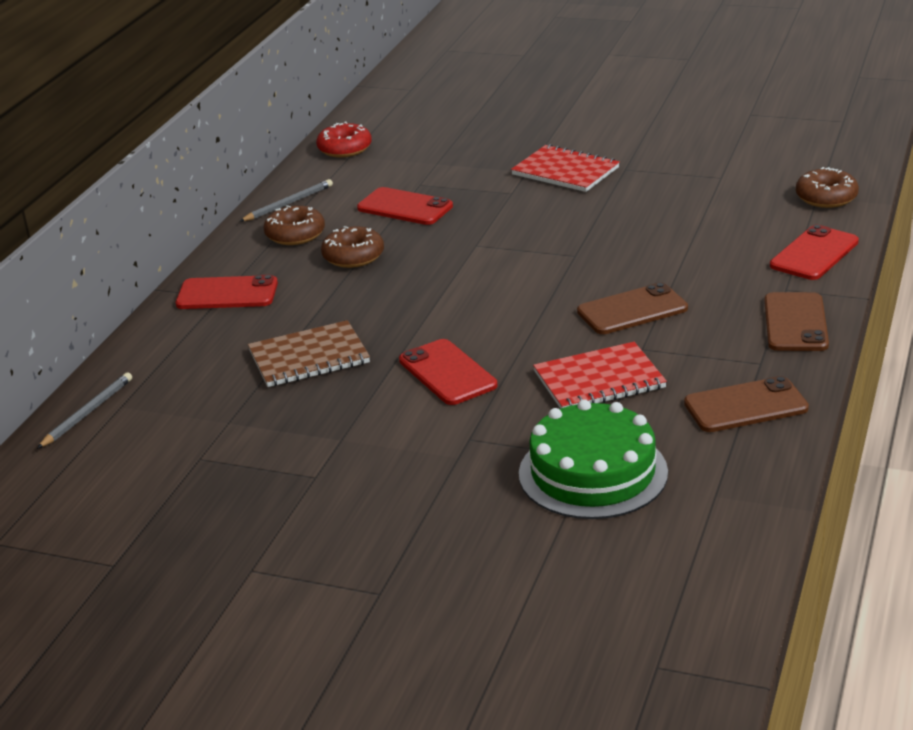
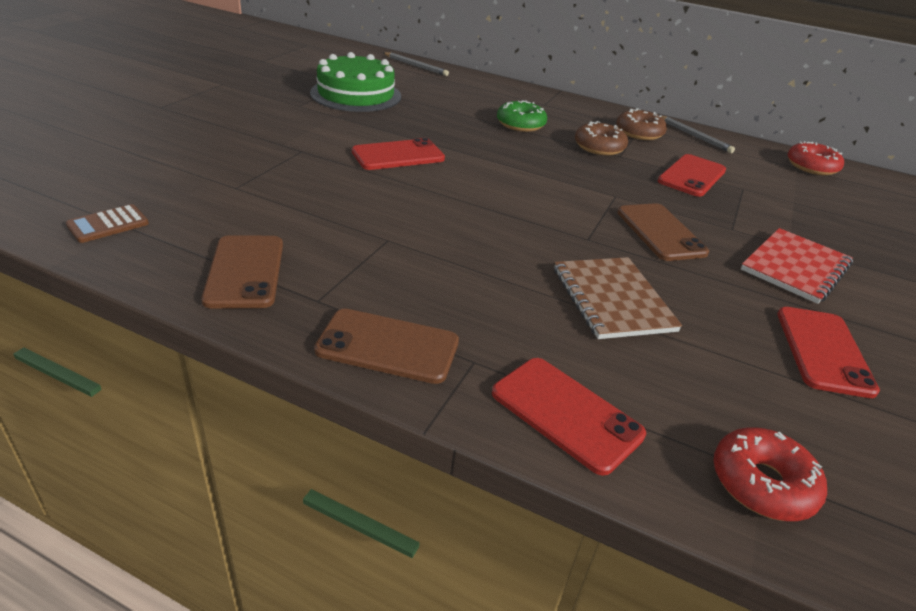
camera: 90 degrees right, 5 degrees up
red phone [176,275,278,309] -> red phone moved to [777,307,880,398]
brown notebook [248,320,370,387] -> brown notebook moved to [554,257,682,339]
green cake [519,399,668,519] -> green cake moved to [310,52,401,112]
red notebook [533,342,667,409] -> none
brown phone [577,282,688,334] -> brown phone moved to [617,203,709,261]
brown donut [796,167,859,208] -> red donut [713,427,827,521]
none -> brown calculator [66,204,149,243]
none -> green donut [497,100,547,132]

